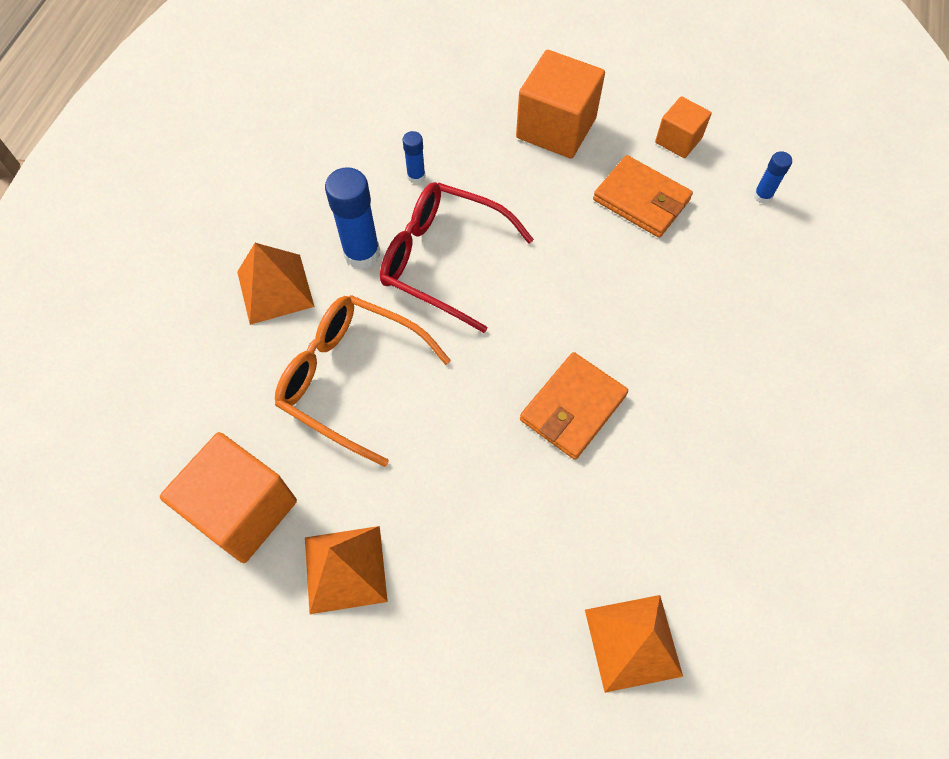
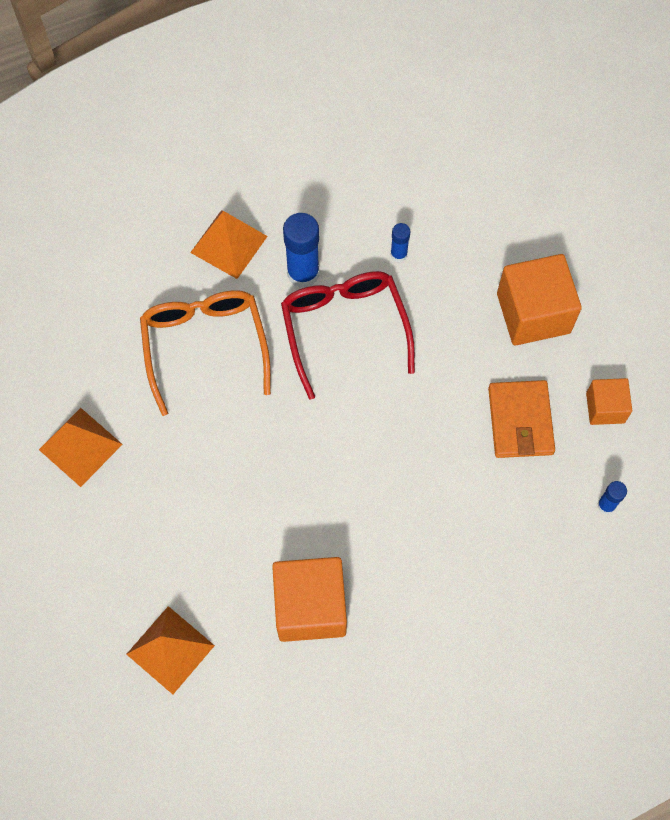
camera: 50 degrees right, 5 degrees up
orange cube [160,432,297,563] -> orange cube moved to [272,557,347,642]
orange wallet [520,352,628,460] -> none

